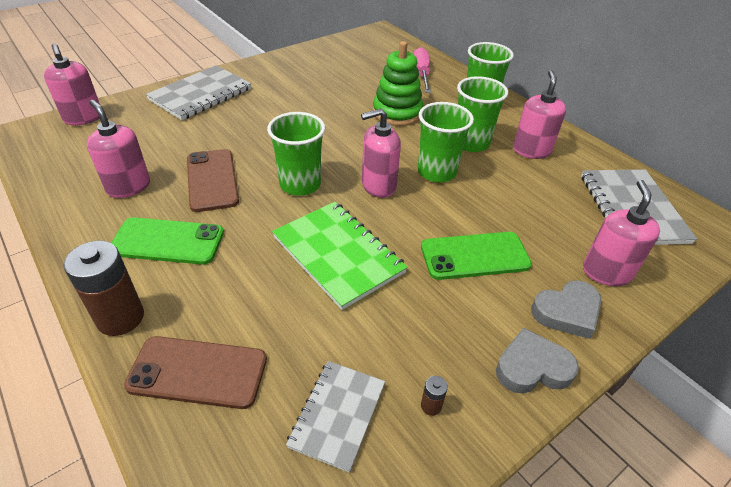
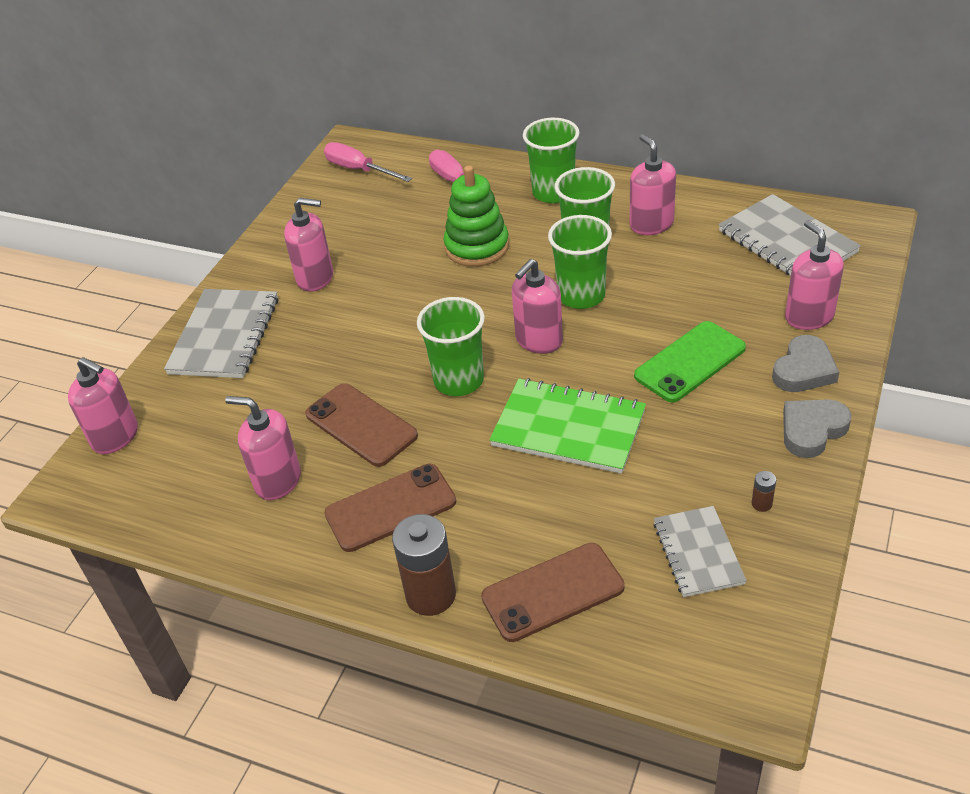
camera: 25 degrees left, 0 degrees up
green phone [111,217,224,265] -> brown phone [324,464,456,552]
none -> pink soap dispenser [284,198,333,292]
none -> pink screwdriver [324,142,412,182]

